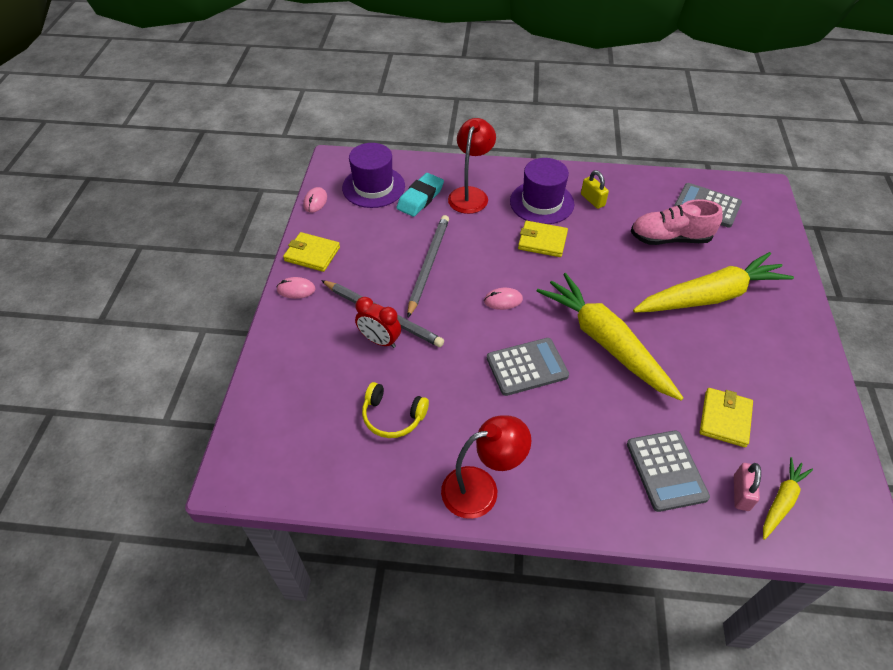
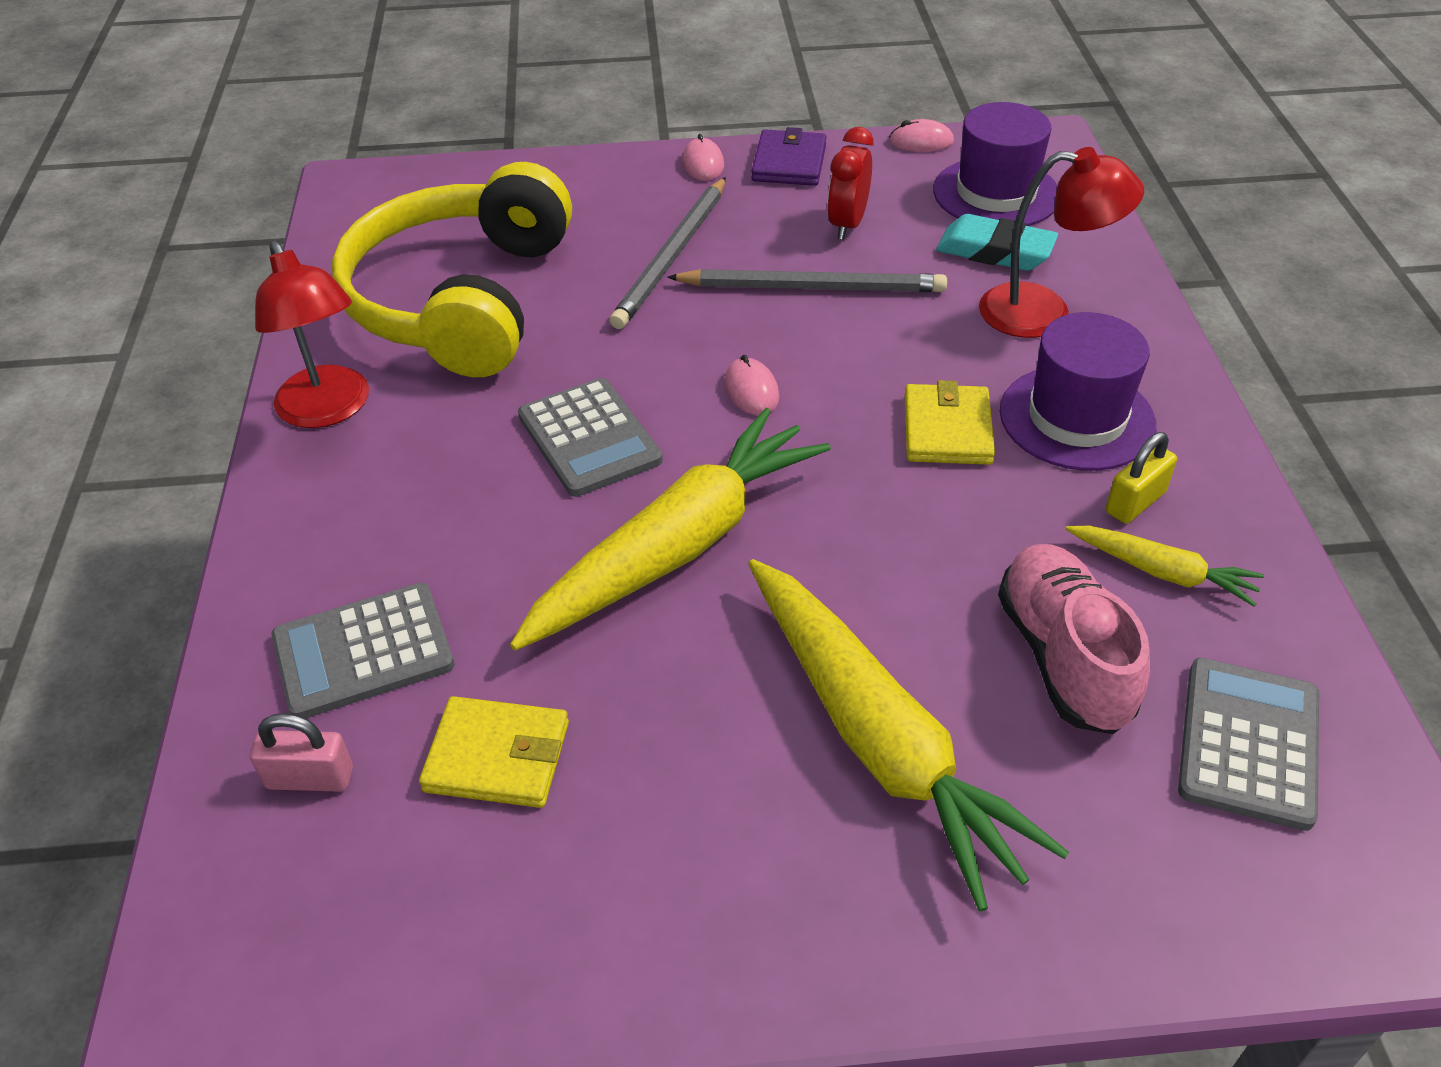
camera: 80 degrees right, 5 degrees down
yellow wallet [283,232,340,272] -> purple wallet [751,127,827,186]
red clock [355,297,401,348] -> red clock moved to [827,127,873,240]
yellow headphones [362,382,429,438] -> yellow headphones [331,162,572,377], size x2.38
yellow carrot [763,457,813,540] -> yellow carrot moved to [1066,525,1264,607]

